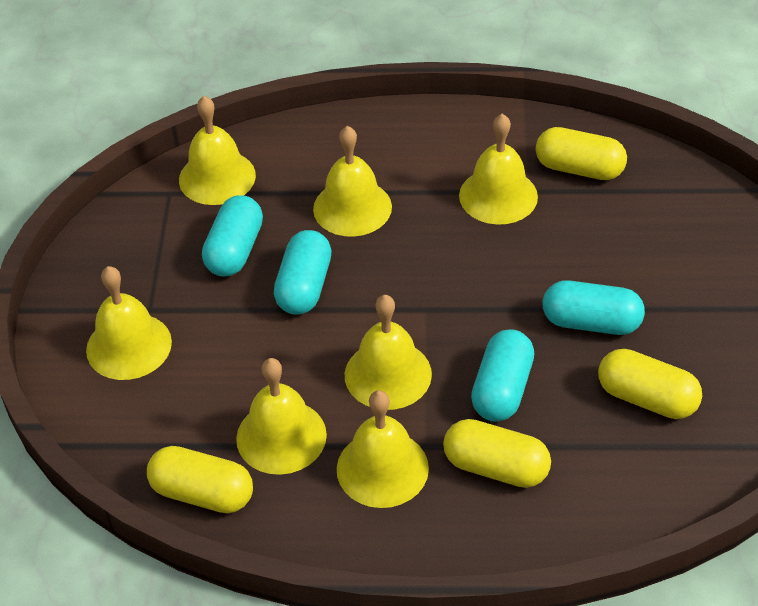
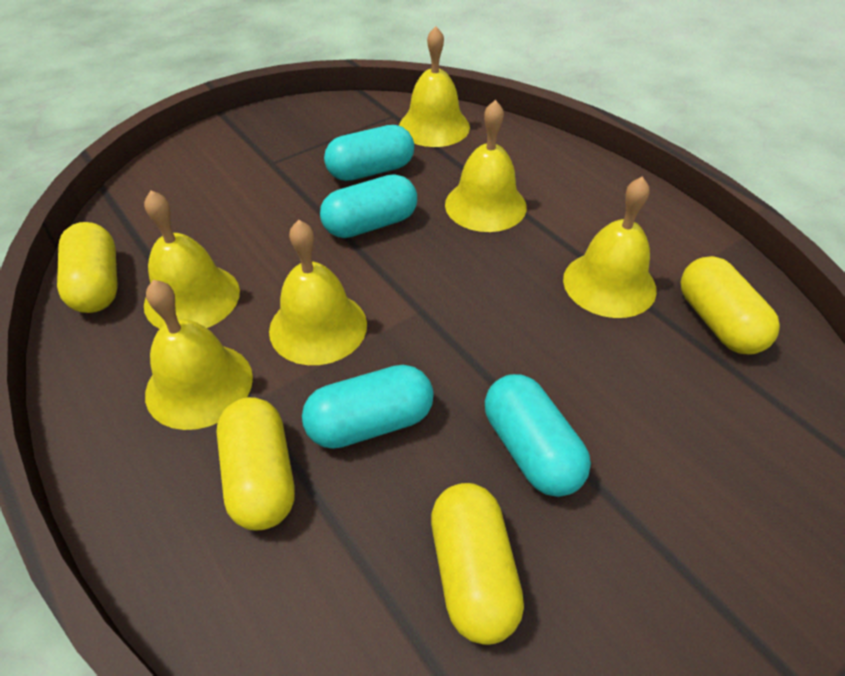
camera: 50 degrees right, 0 degrees up
yellow bell [86,266,172,380] -> none

